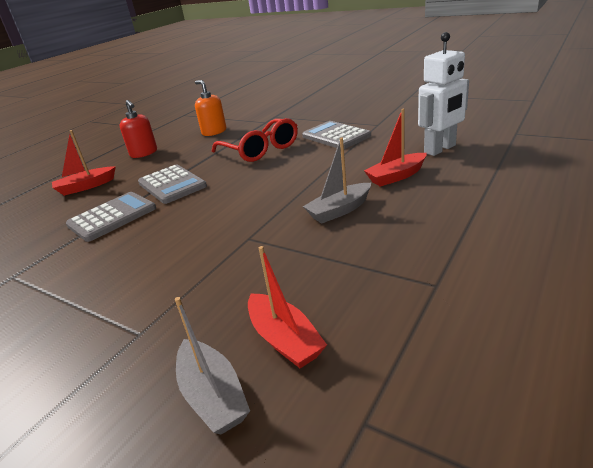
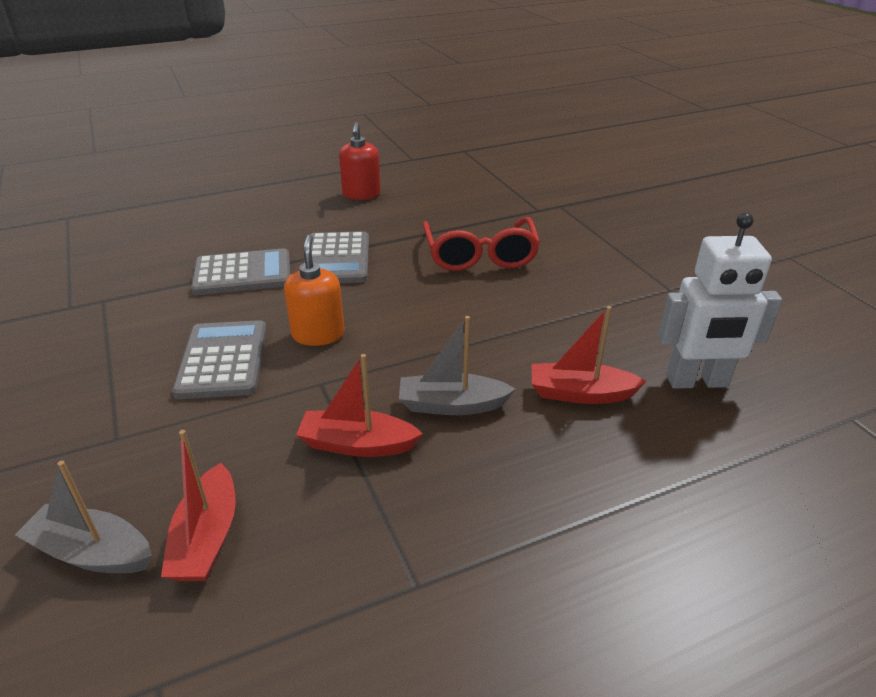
camera: 30 degrees right, 5 degrees up
red boat [52,130,116,196] -> red boat moved to [296,354,423,457]
grey boat [175,297,250,434] -> grey boat turned 105 degrees clockwise [15,461,152,573]
orange soap dispenser [195,80,226,136] -> orange soap dispenser moved to [284,235,345,346]
grey calculator [302,121,371,149] -> grey calculator moved to [172,320,267,399]

